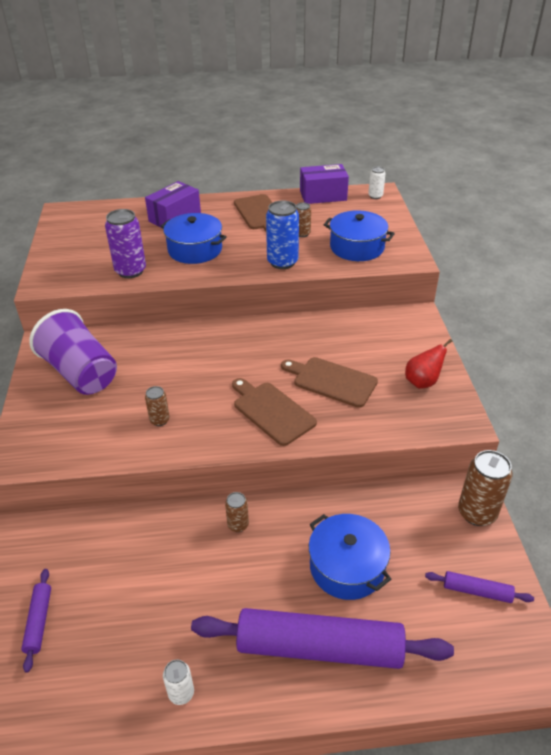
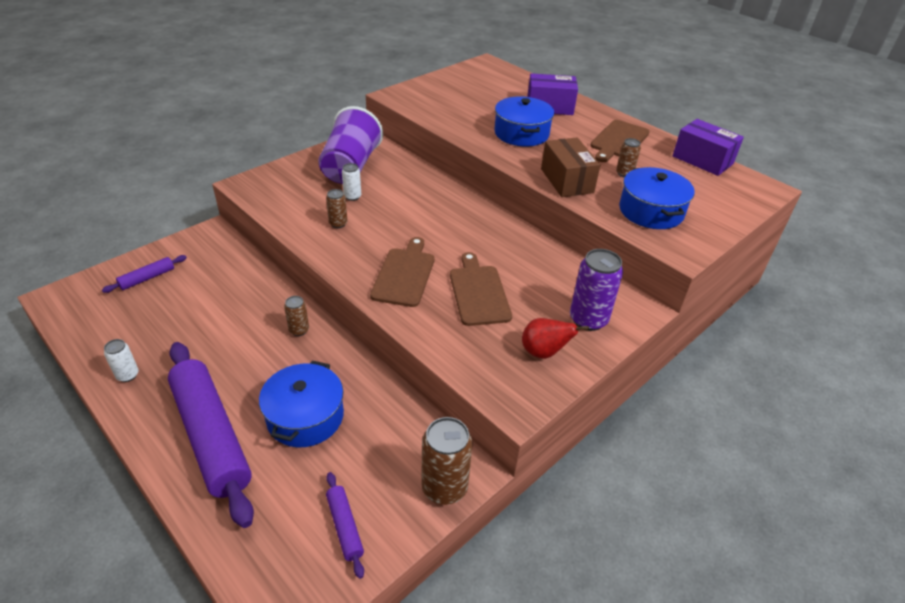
camera: 50 degrees right, 0 degrees up
purple can [105,209,146,278] -> purple can moved to [570,249,623,331]
blue can [266,200,299,269] -> brown box [541,138,601,197]
white can [368,167,386,199] -> white can moved to [342,163,361,201]

